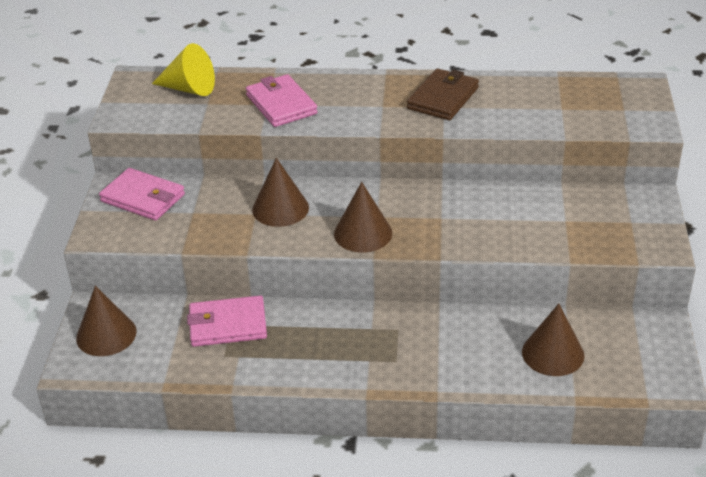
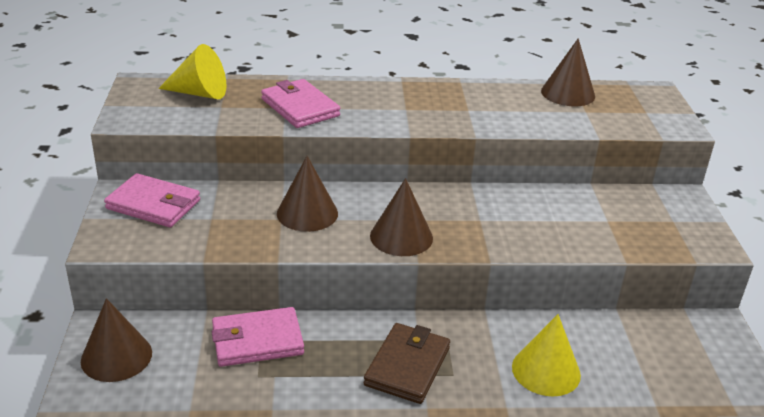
camera: 10 degrees left, 5 degrees down
brown wallet [407,68,479,120] -> brown wallet moved to [364,323,450,404]
brown cone [522,304,585,376] -> brown cone moved to [541,38,595,106]
none -> yellow cone [512,314,581,397]

